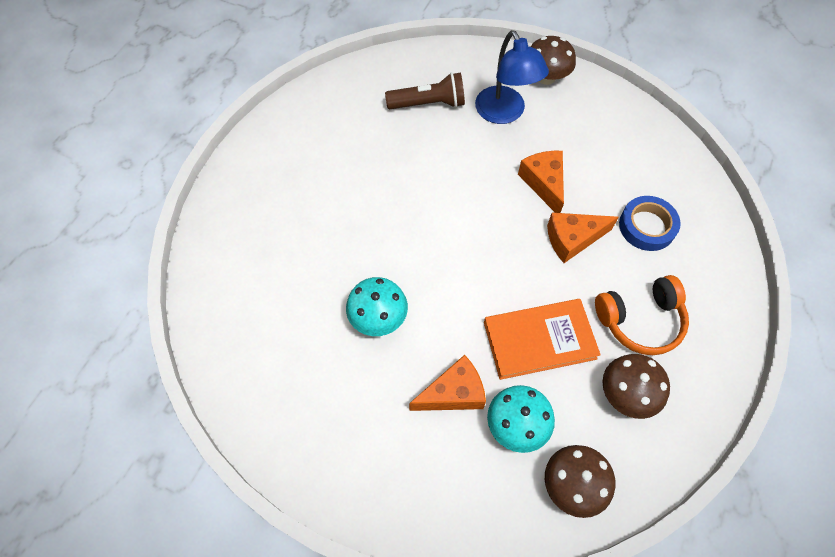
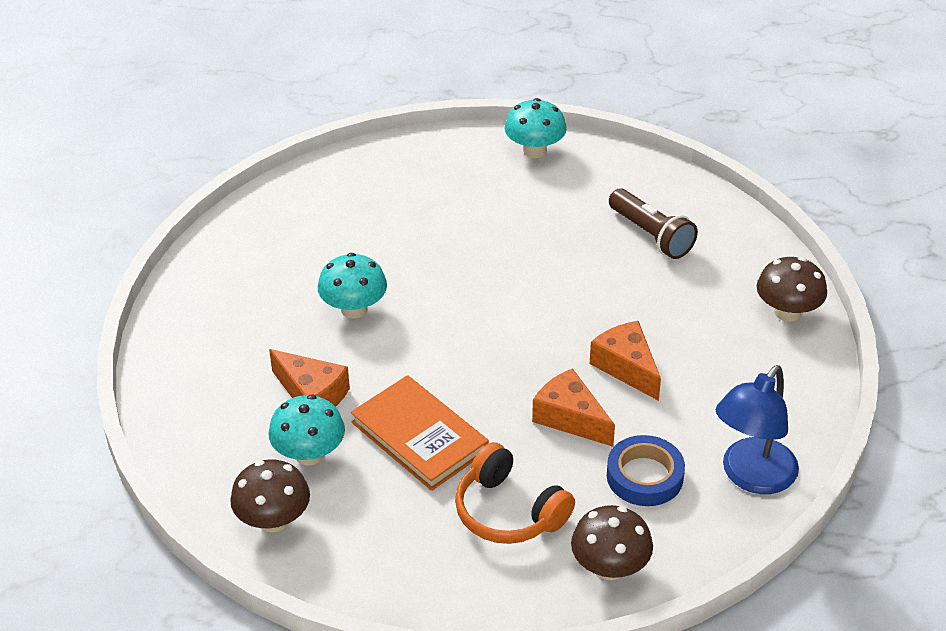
camera: 60 degrees right, 20 degrees down
blue lamp [475,30,549,124] -> blue lamp moved to [716,365,799,494]
orange cheese [518,151,564,213] -> orange cheese turned 75 degrees counterclockwise [590,321,661,401]
brown mushroom [603,354,670,419] -> brown mushroom moved to [571,505,653,580]
none -> turquoise mushroom [504,98,567,158]

